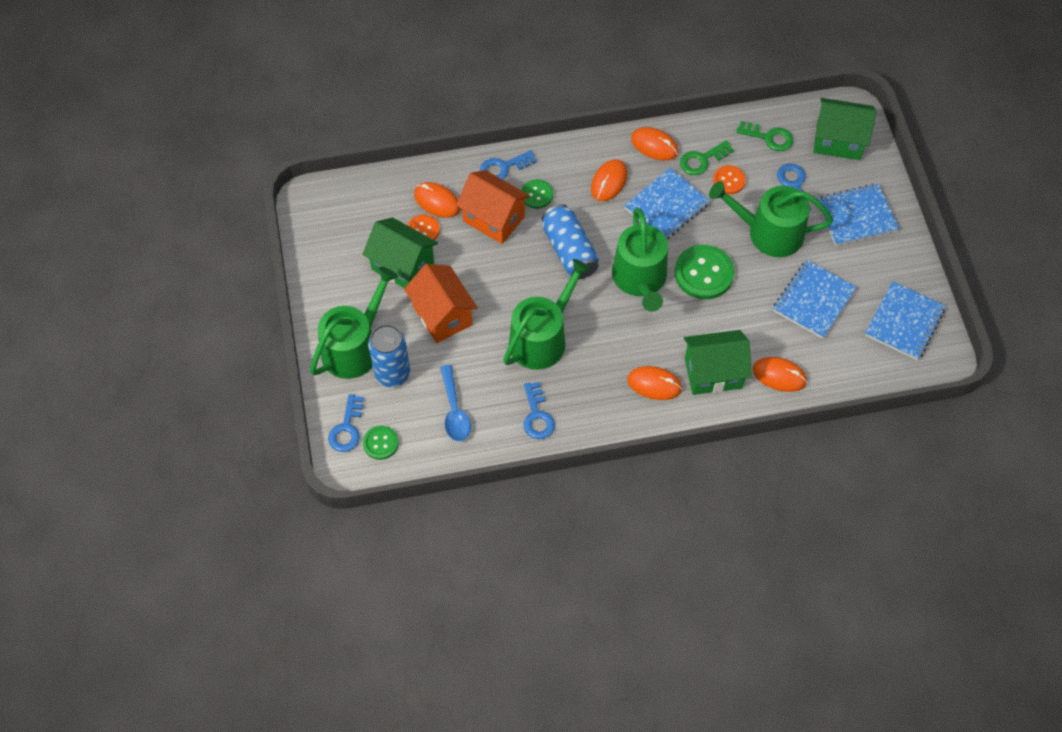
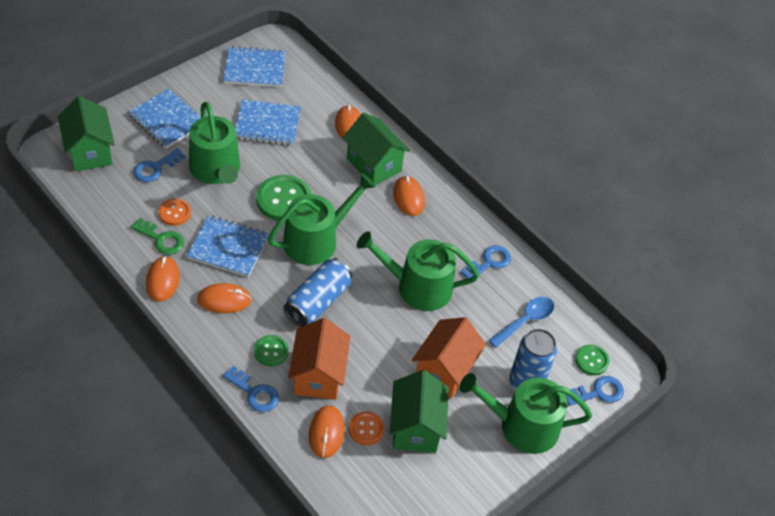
camera: 125 degrees left, 10 degrees down
green key [736,121,793,151] -> none

